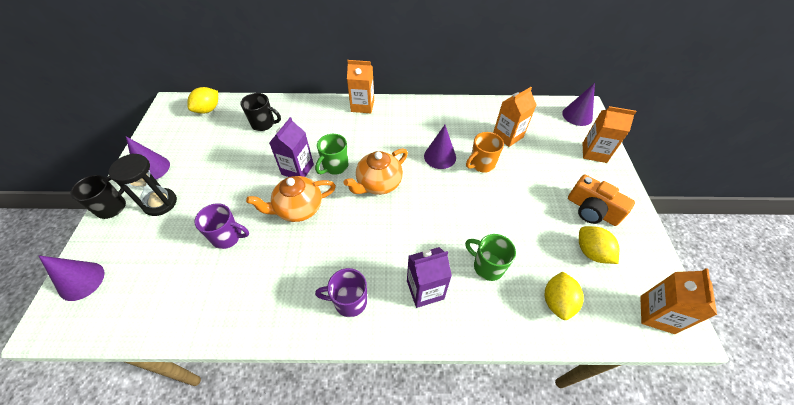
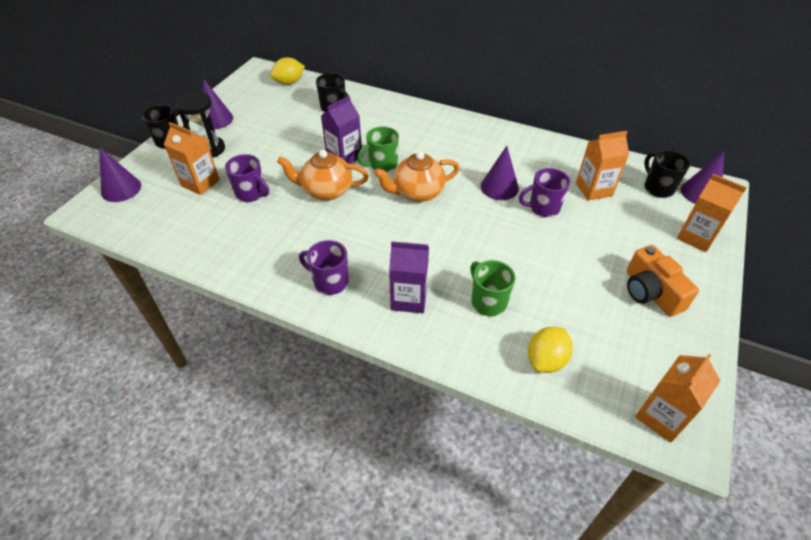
camera: 25 degrees right, 5 degrees down
orange carton [347,60,374,113] -> orange carton moved to [164,122,220,195]
orange mug [466,132,504,173] -> purple mug [519,168,570,217]
yellow lemon [579,226,619,264] -> none
none -> black mug [644,150,690,198]

